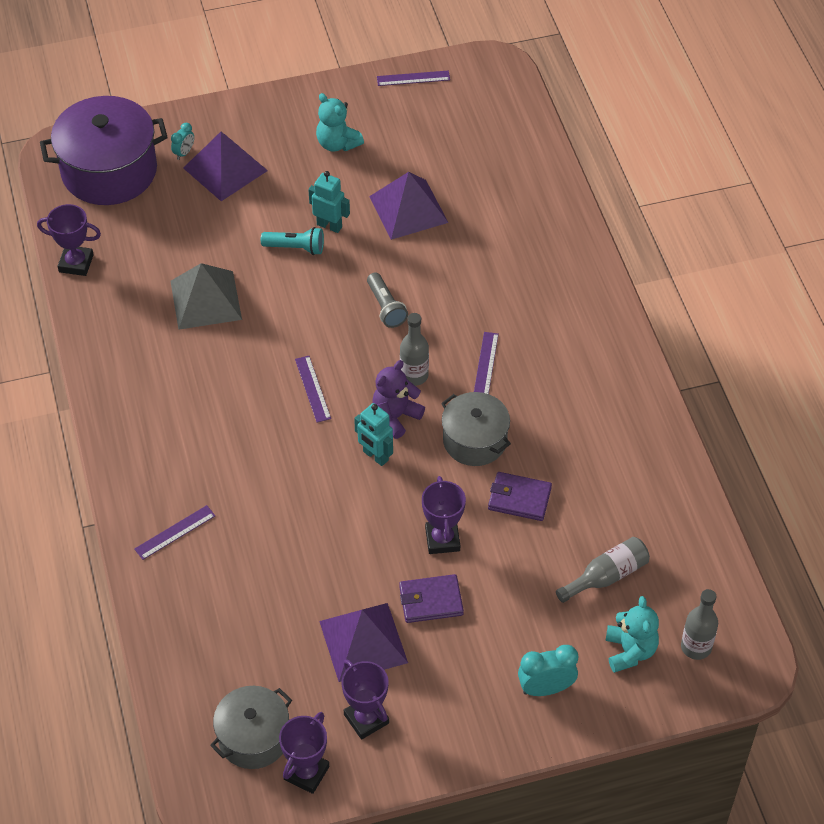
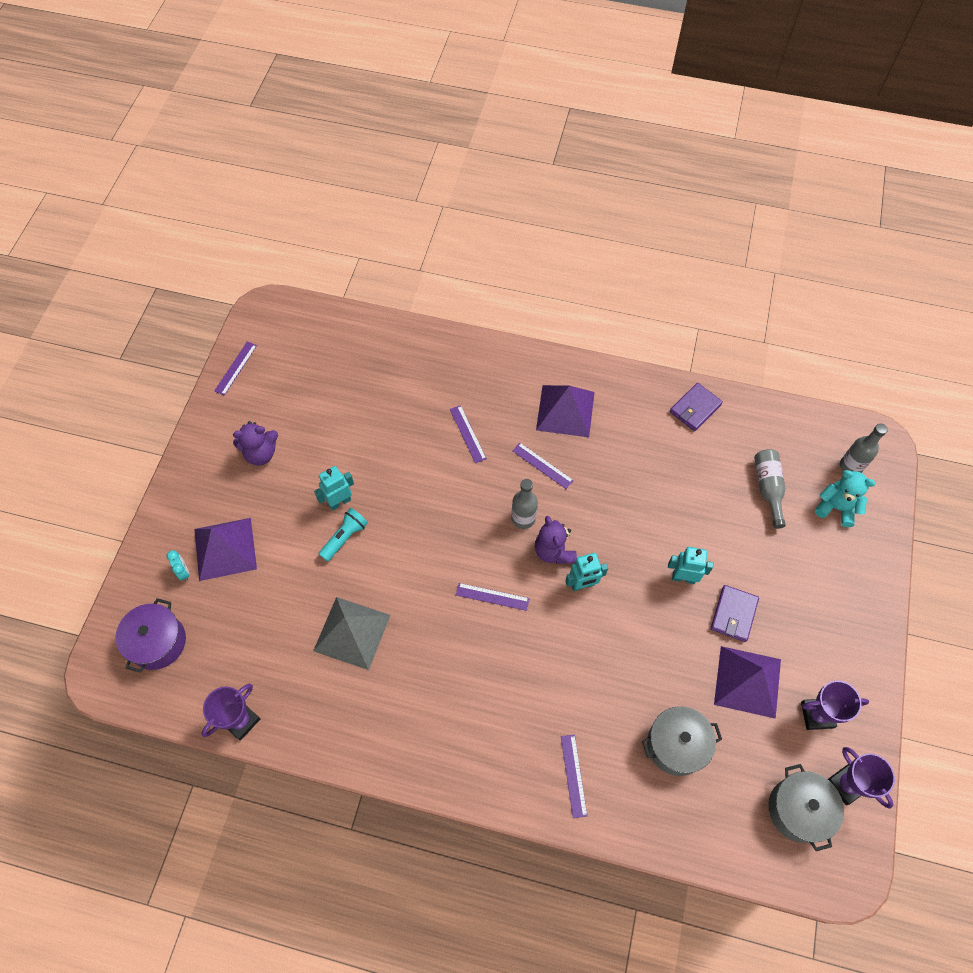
camera: 60 degrees left, 10 degrees up
purple pot [40,96,168,205] -> purple pot [116,598,186,673], size x0.60
turquoise teddy bear [316,93,364,152] -> purple teddy bear [233,421,279,465]
grey flashlight [367,273,408,328] -> none
purple pyramid [369,172,448,240] -> purple pyramid moved to [536,385,595,437]
purple trophy [422,476,466,554] -> turquoise robot [668,547,713,584]
grey pot [441,392,511,466] -> grey pot moved to [642,706,722,776]
purple wallet [488,472,552,521] -> purple wallet moved to [670,383,723,431]
turquoise clock [518,645,578,696] -> none
none -> purple ruler [450,405,487,463]

